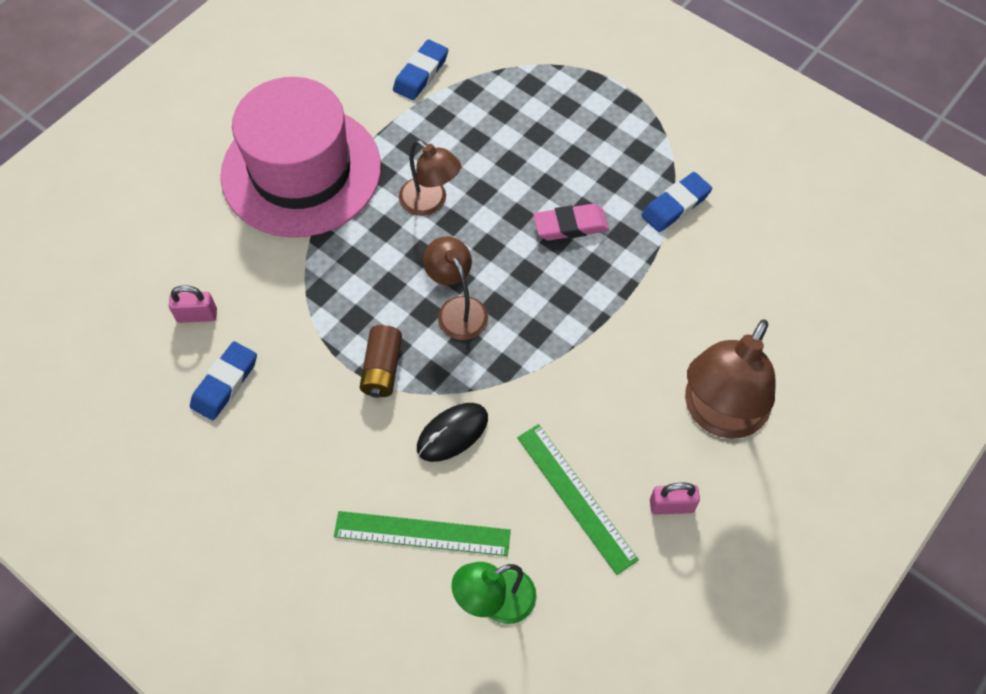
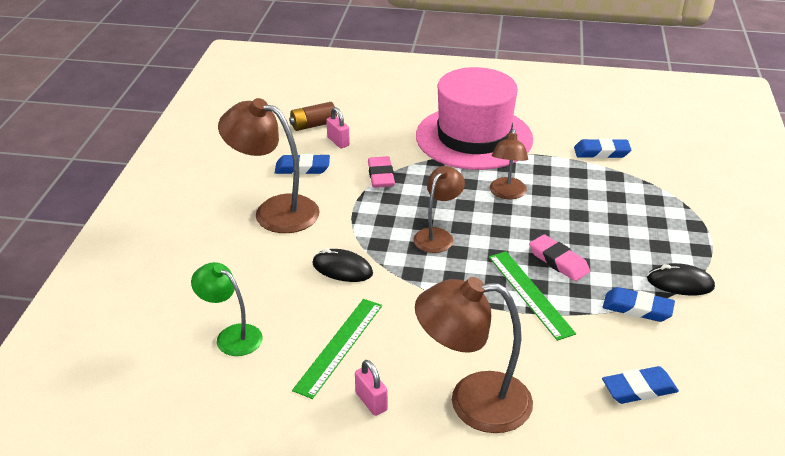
camera: 60 degrees right, 25 degrees down
green ruler [334,511,511,556] -> green ruler moved to [489,251,576,341]
brown battery [360,325,402,398] -> brown battery moved to [289,102,337,131]
none -> brown lamp [218,98,320,233]
none -> pink eraser [368,156,395,188]
none -> blue eraser [602,366,679,404]
none -> black mouse [647,263,715,295]

